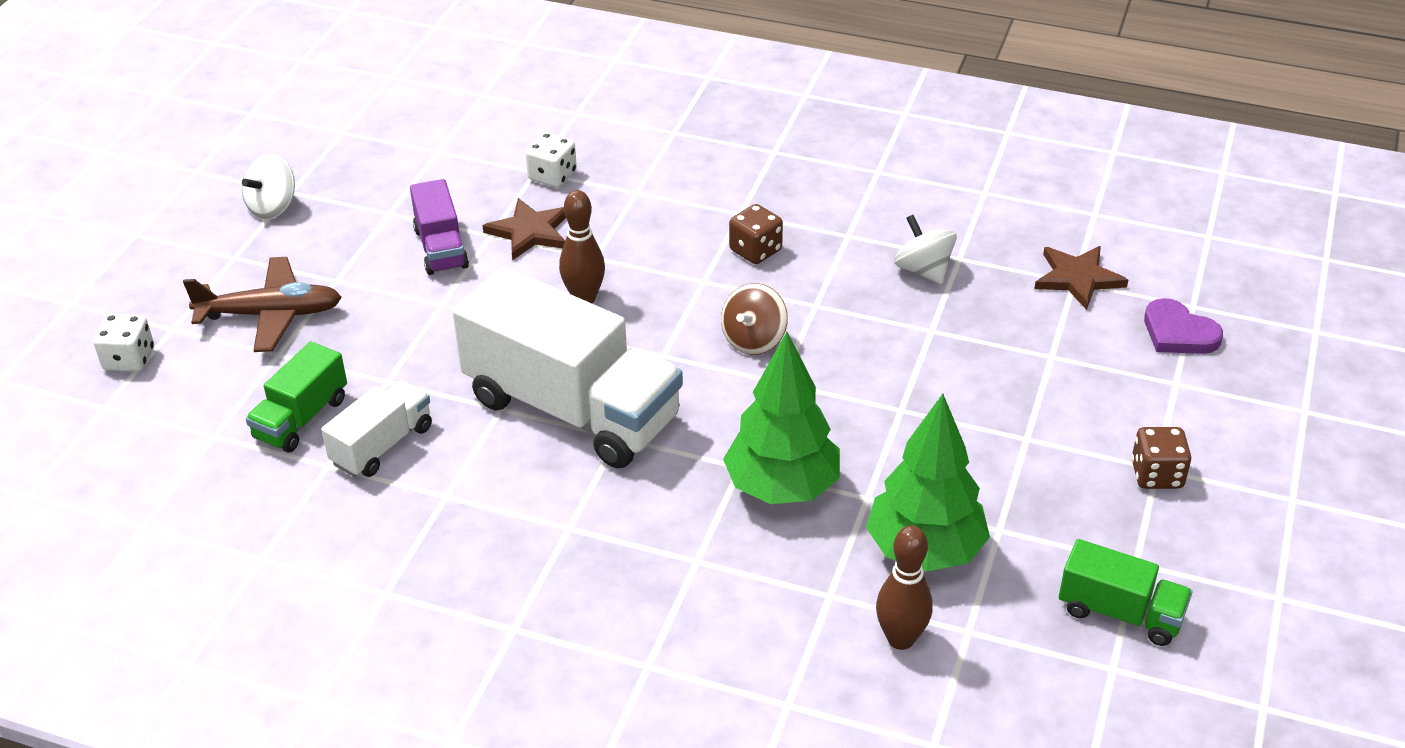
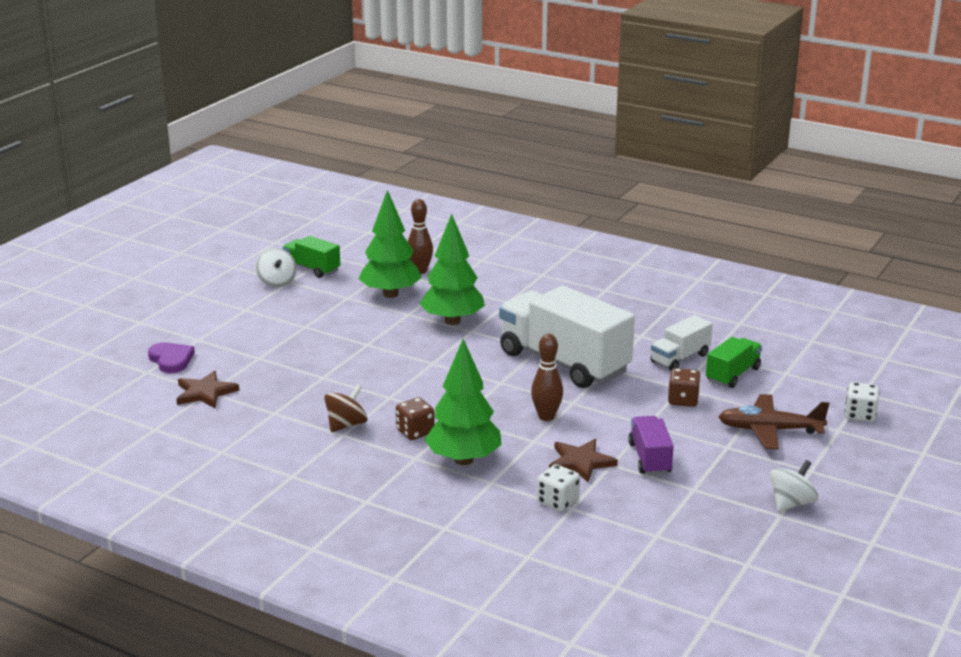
camera: 170 degrees left, 15 degrees down
brown spinning top [721,283,788,355] -> brown spinning top moved to [324,384,368,432]
white spinning top [894,215,957,284] -> white spinning top moved to [255,248,296,288]
brown dice [1131,427,1191,489] -> brown dice moved to [668,368,701,407]
none -> green tree [424,339,502,465]

